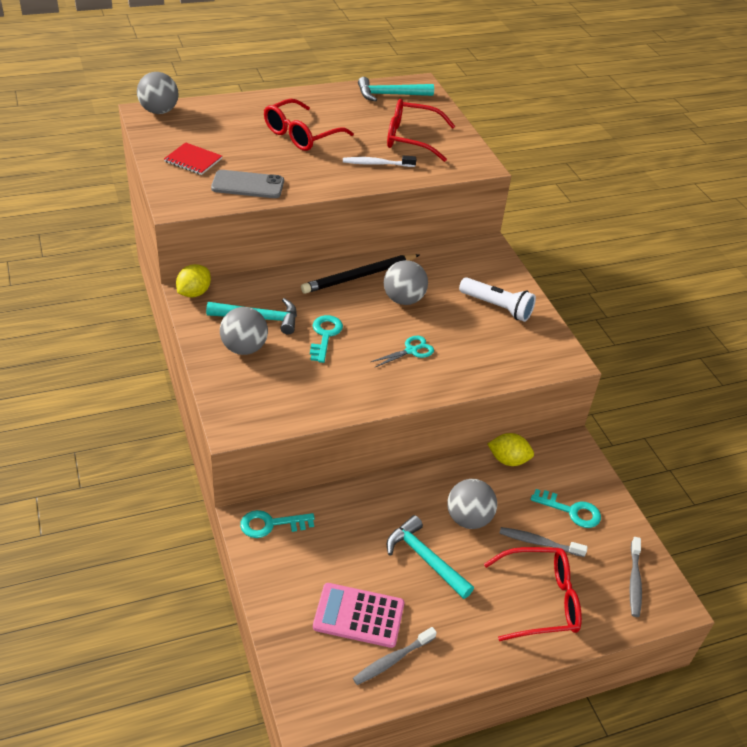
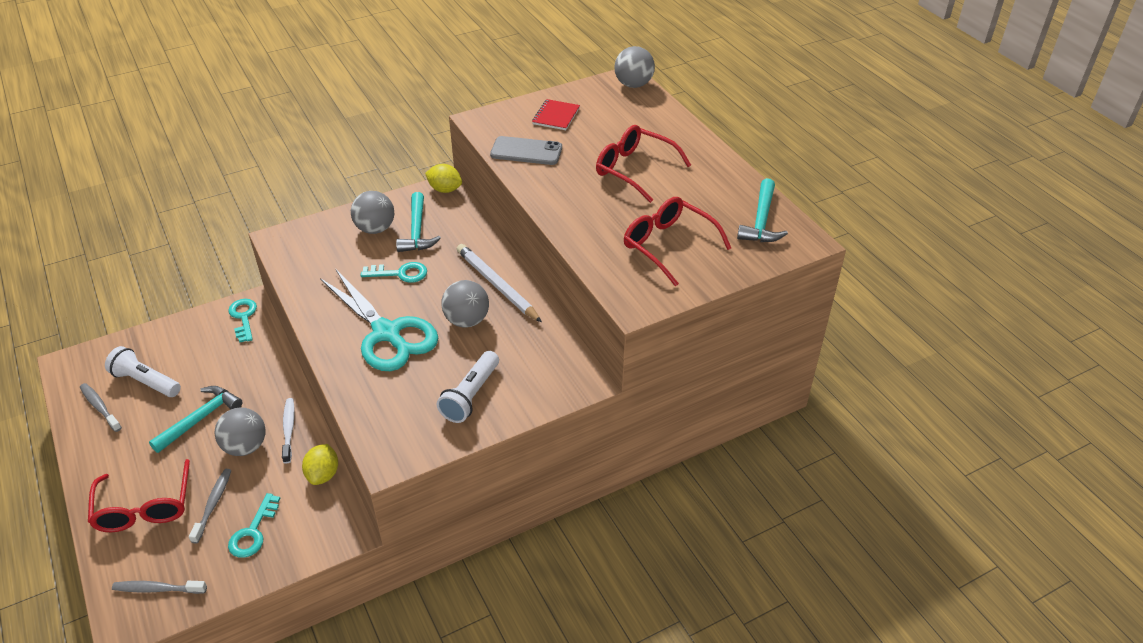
camera: 85 degrees right, 0 degrees up
grey phone [211,170,284,198] -> grey phone turned 75 degrees counterclockwise [490,136,562,165]
black pencil [301,254,419,294] -> white pencil [457,244,542,322]
pink calculator [313,583,404,648] -> white flashlight [105,346,181,397]
white toothbrush [343,156,416,167] -> white toothbrush moved to [282,398,295,464]
turquoise hammer [358,77,434,102] -> turquoise hammer turned 150 degrees counterclockwise [737,178,788,242]
turquoise scissors [371,336,434,368] -> turquoise scissors [320,270,438,371], size x2.38
red glasses [387,99,455,162] -> red glasses turned 45 degrees counterclockwise [624,197,731,286]

